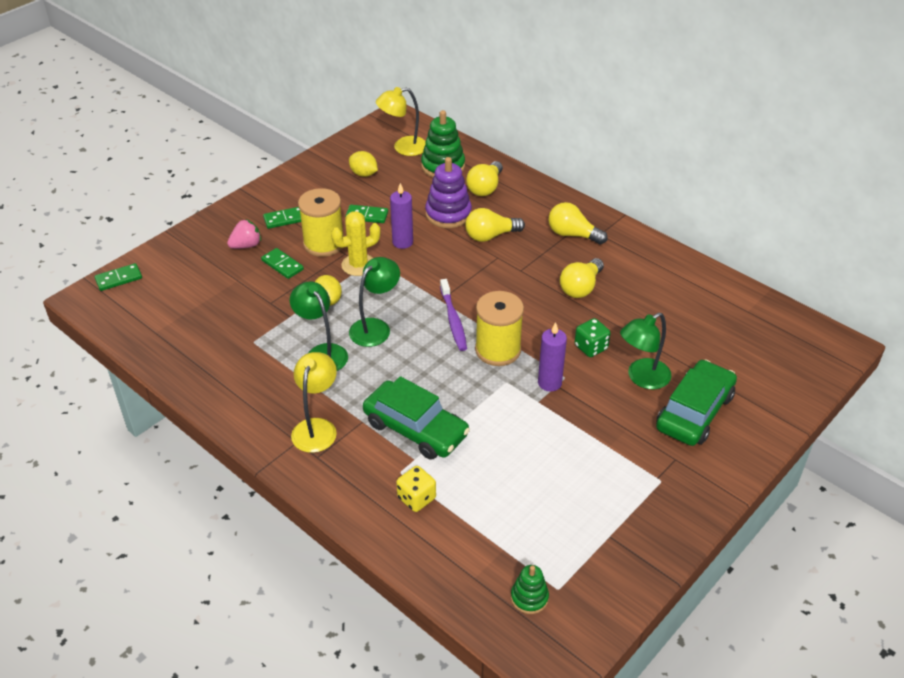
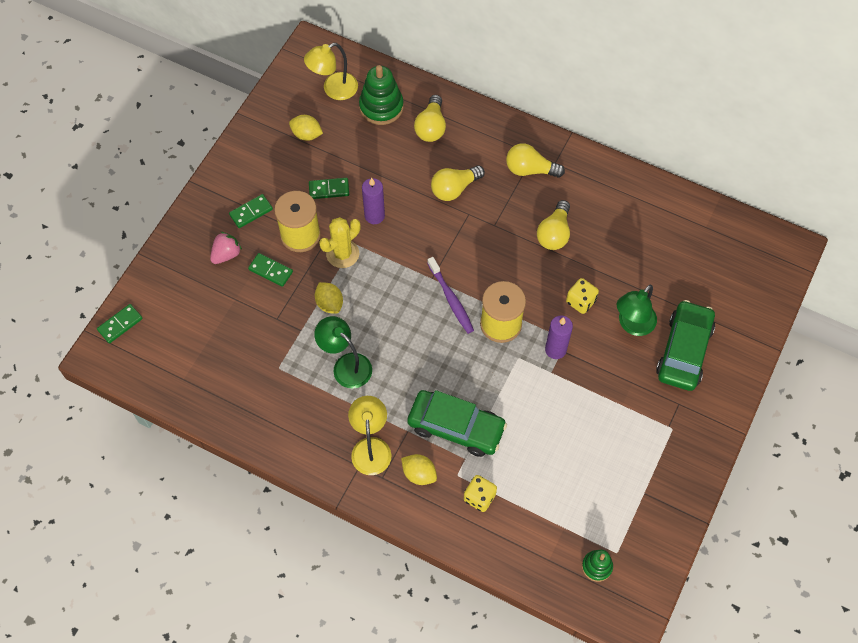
camera: 15 degrees left, 20 degrees up
green lamp [349,257,400,347] -> none
purple stacking toy [425,157,472,228] -> none
green dice [575,318,611,357] -> yellow dice [566,278,599,314]
none -> yellow lemon [401,454,437,485]

